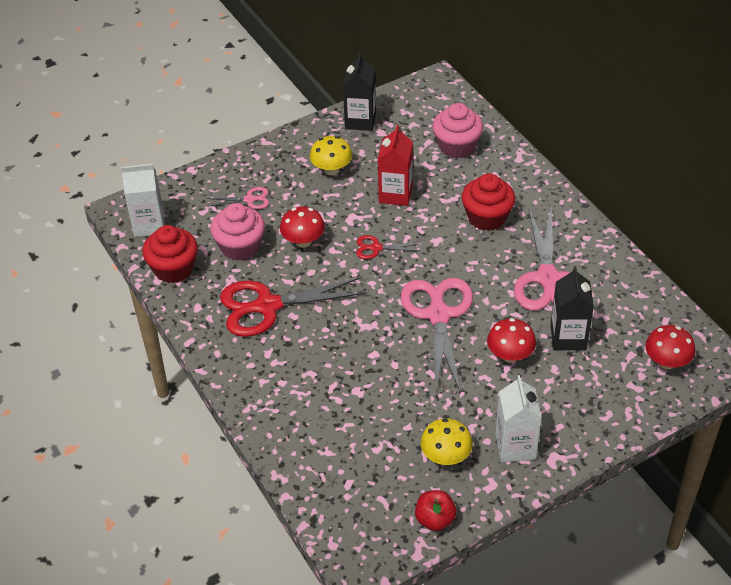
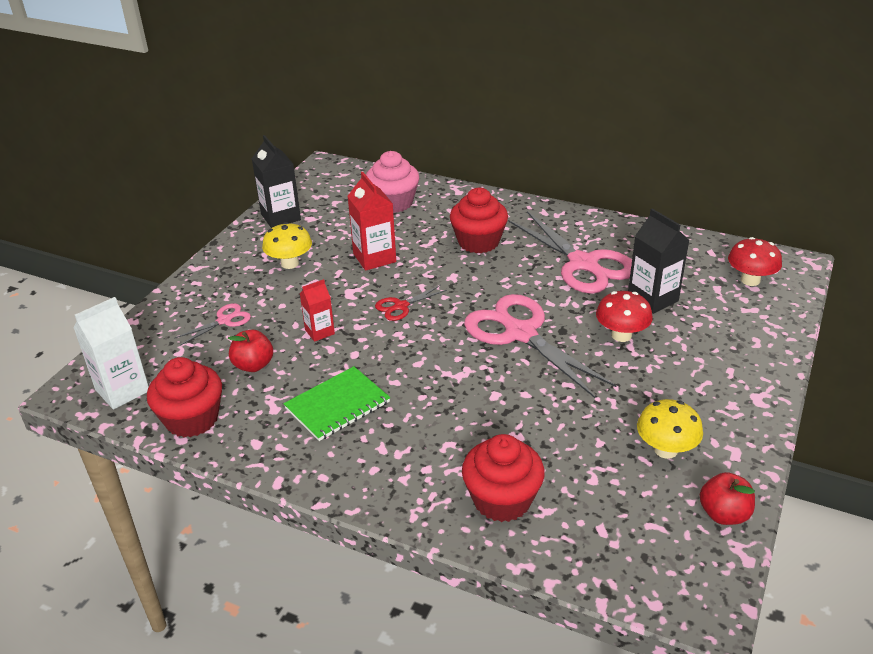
camera: 35 degrees left, 10 degrees down
pink cupcake [211,203,265,261] -> red apple [228,330,273,372]
red scissors [220,277,367,337] -> green notebook [283,366,390,441]
red mushroom [280,207,325,248] -> red carton [300,279,335,342]
white carton [495,375,542,462] -> none
none -> red cupcake [462,434,545,522]

